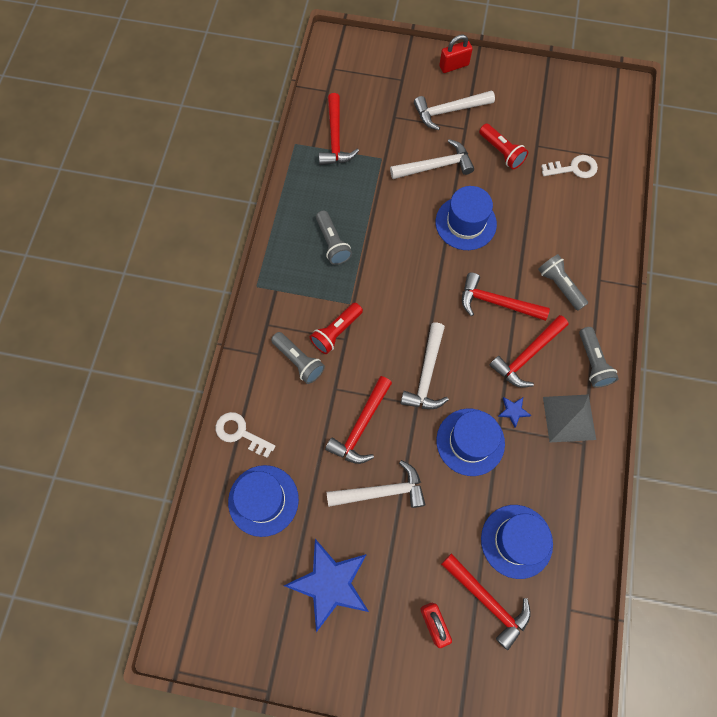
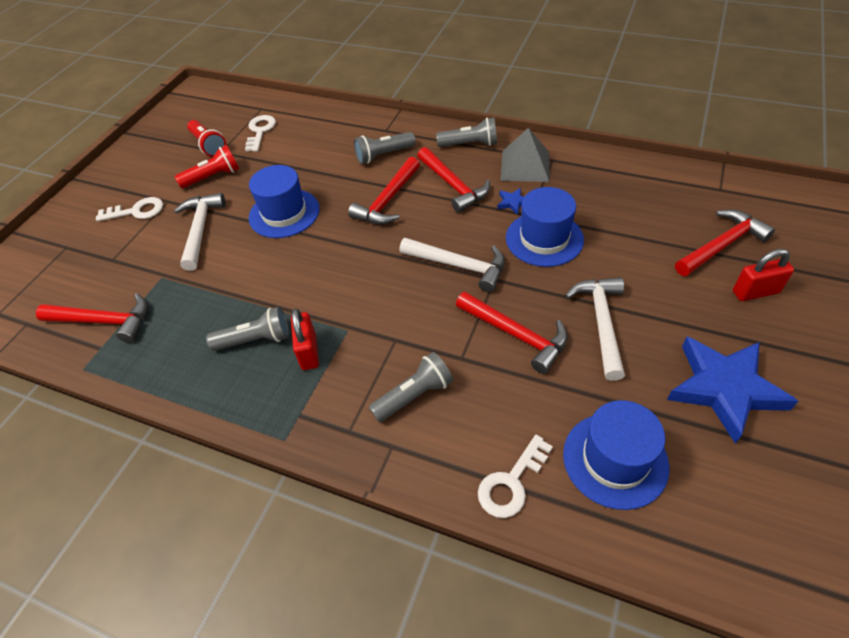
camera: 75 degrees left, 20 degrees down
red flashlight [310,303,363,354] -> red flashlight moved to [187,120,226,157]
white hammer [414,90,495,130] -> white key [96,197,163,221]
red padlock [439,34,473,73] -> red padlock moved to [291,309,319,370]
blue hat [481,505,553,579] -> none

